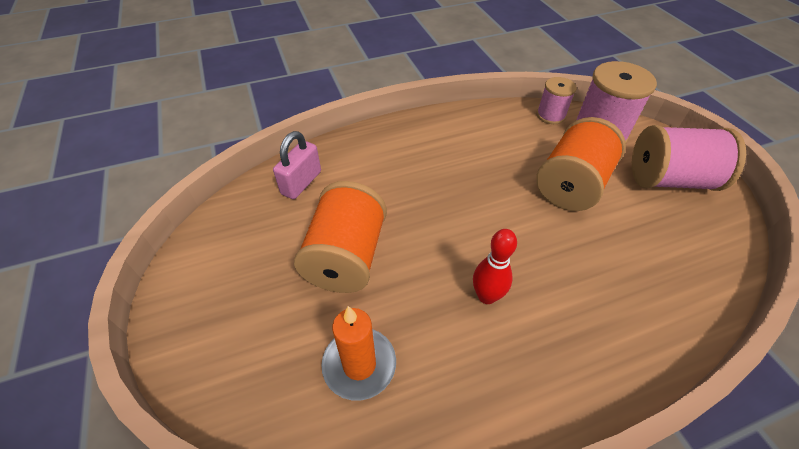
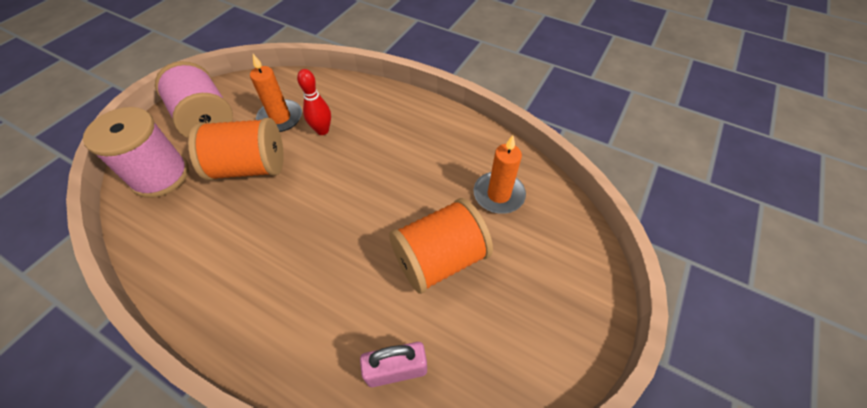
camera: 130 degrees left, 5 degrees up
red bowling pin [473,229,517,304] -> red bowling pin moved to [297,69,331,135]
pink spool [537,77,577,124] -> none
none -> orange candle [250,54,302,132]

